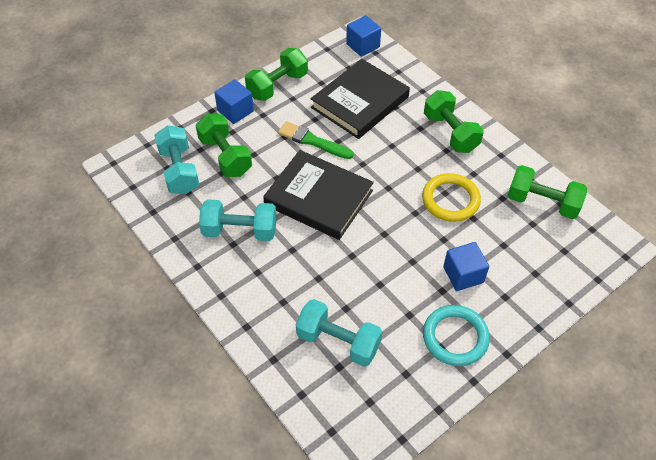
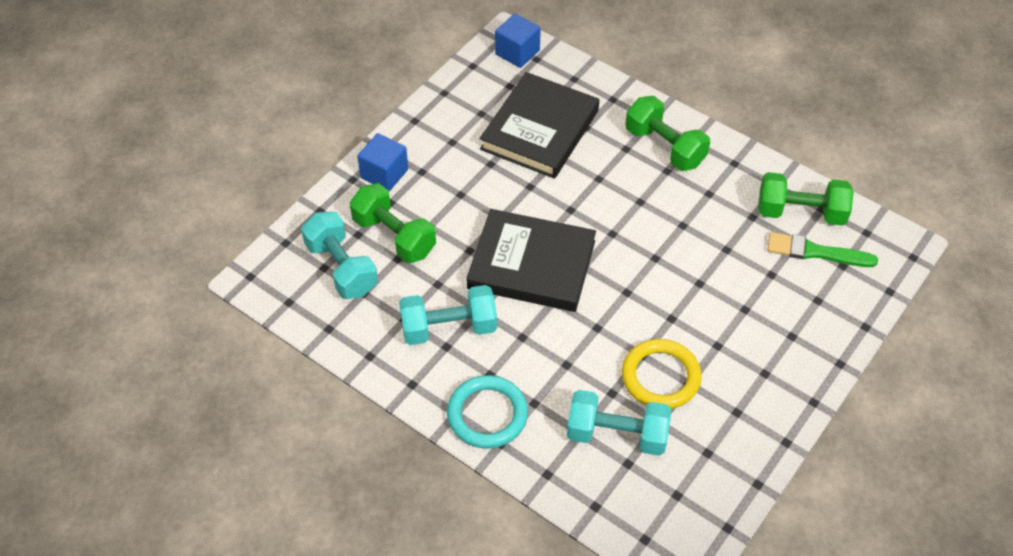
camera: 15 degrees left, 0 degrees up
green dumbbell [245,48,308,101] -> none
green brush [278,121,354,159] -> green brush moved to [767,232,878,267]
yellow ring [422,173,481,222] -> yellow ring moved to [622,339,702,409]
turquoise ring [423,305,490,366] -> turquoise ring moved to [447,375,528,448]
blue cube [443,242,489,291] -> none

